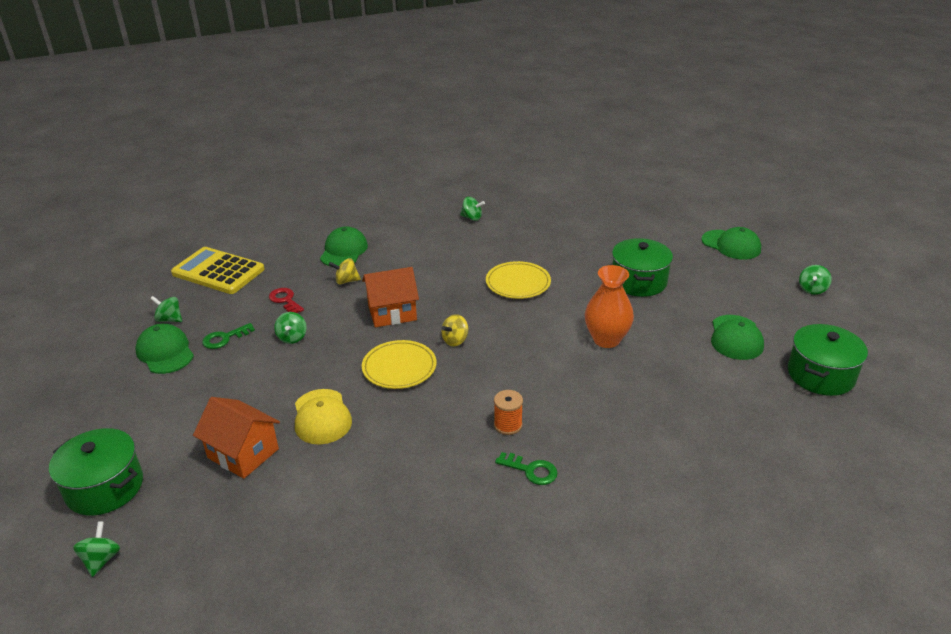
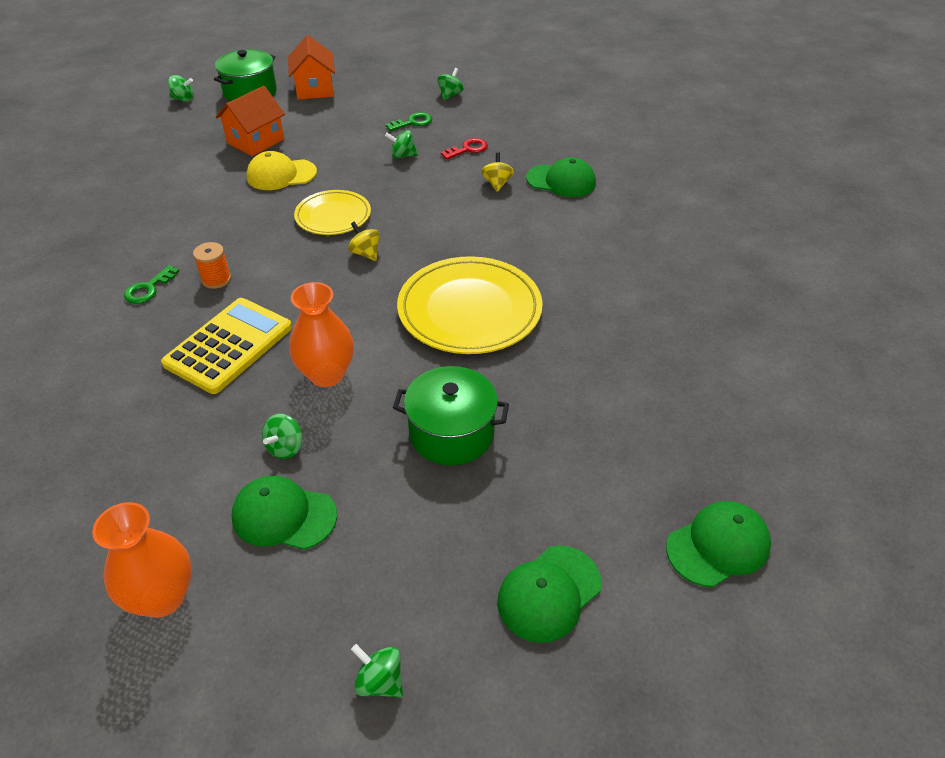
camera: 95 degrees right, 10 degrees up
green cap [135,324,194,374] -> green cap moved to [666,501,771,587]
yellow calculator [171,247,265,294] -> yellow calculator moved to [161,298,292,394]
green key [202,323,255,349] -> green key turned 90 degrees clockwise [386,112,432,131]
orange house [362,267,419,327] -> orange house moved to [288,35,335,100]
green spinning top [460,197,485,221] -> green spinning top moved to [262,414,302,459]
yellow plate [486,261,551,299] -> yellow plate [397,256,543,354], size x1.67
green pot [788,324,868,396] -> orange vase [92,502,192,618]

